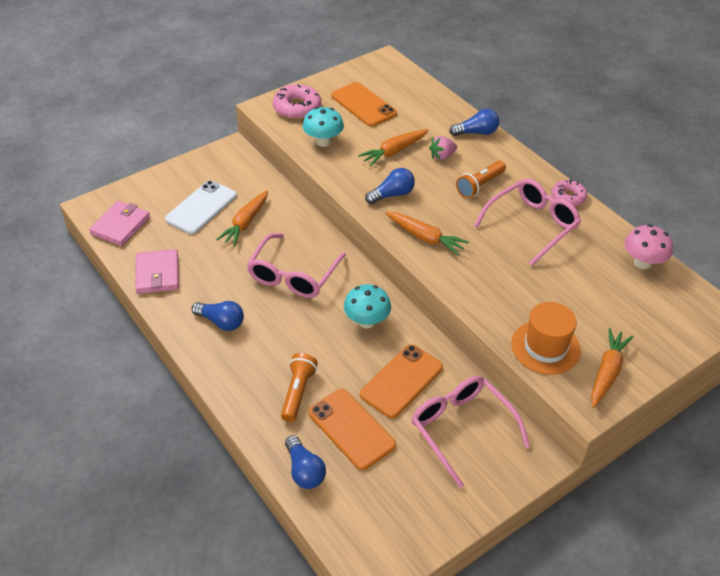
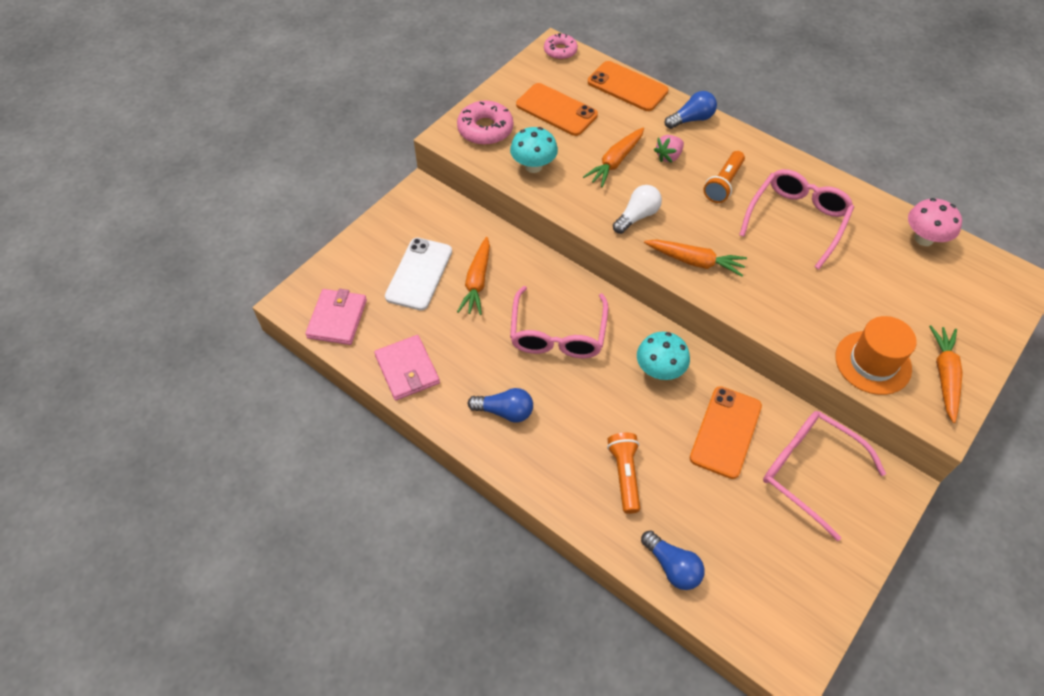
camera: 15 degrees left, 10 degrees up
orange phone [308,389,396,470] -> orange phone moved to [588,61,668,111]
blue light bulb [365,168,415,204] -> white light bulb [613,185,662,234]
pink donut [552,180,587,206] -> pink donut moved to [544,33,578,60]

